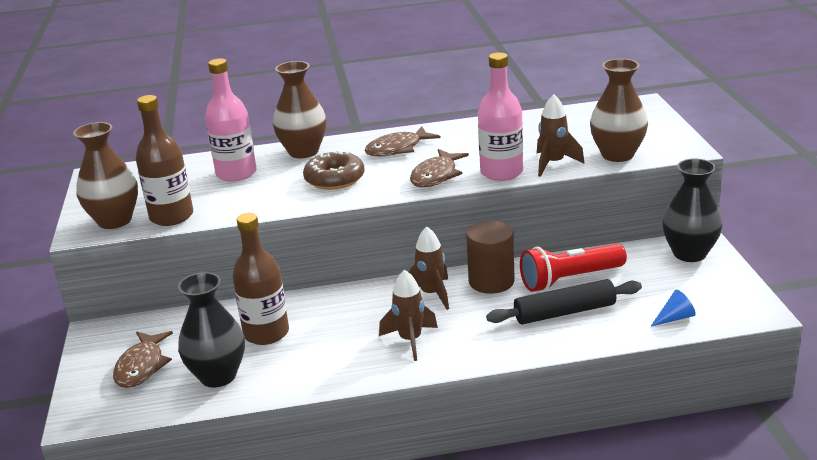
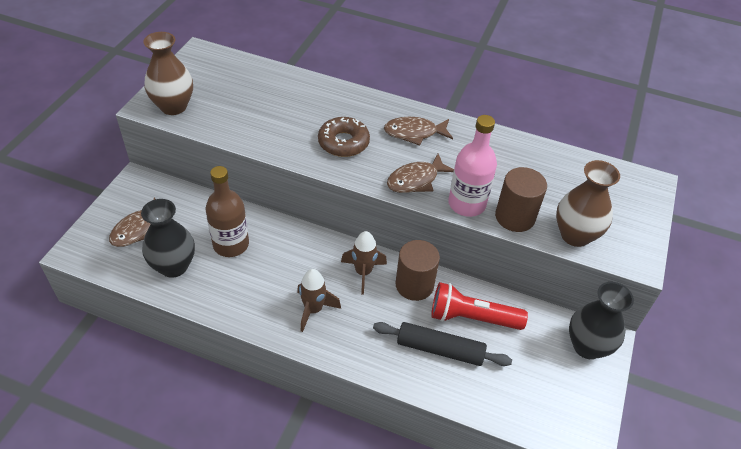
camera: 25 degrees right, 20 degrees up
brown bottle [136,95,193,226] -> none
pink bottle [205,59,257,182] -> none
brown vase [273,61,327,158] -> none
brown rocket [537,94,585,177] -> brown cylinder [495,167,547,232]
blue cone [650,290,696,327] -> none

